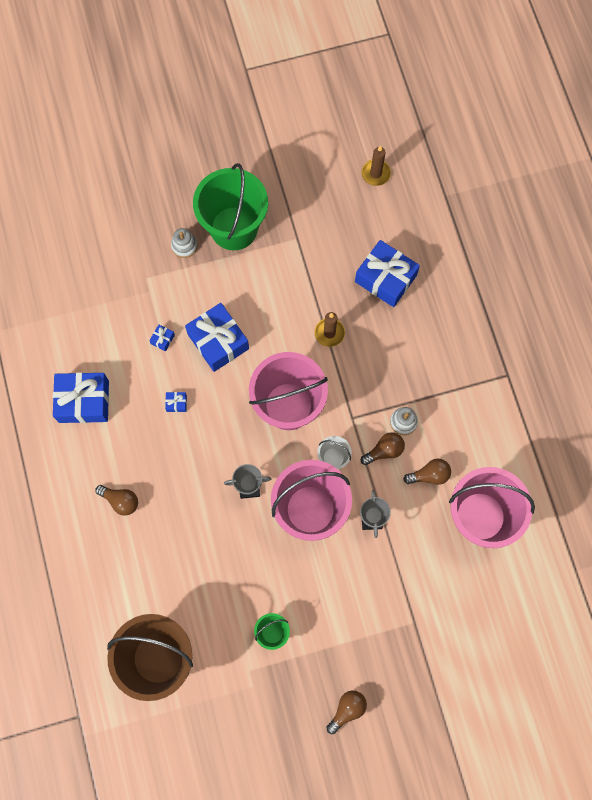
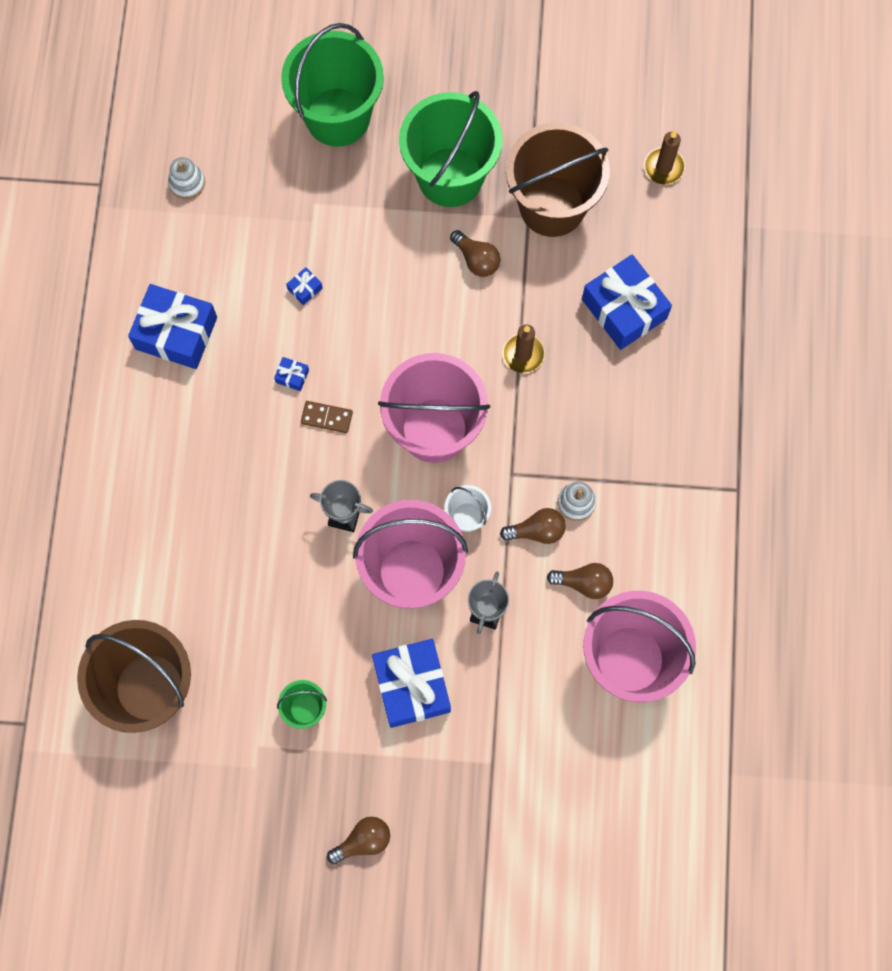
camera: 20 degrees right, 0 degrees up
brown light bulb [95,485,138,516] -> brown light bulb moved to [450,230,500,277]
white stacking toy [171,228,198,258] -> white stacking toy moved to [168,157,205,199]
blue gift [185,303,249,372] -> blue gift moved to [372,639,451,728]
none -> green bucket [281,23,384,147]
none -> brown domino [301,401,353,433]
none -> brown bucket [506,123,610,237]

